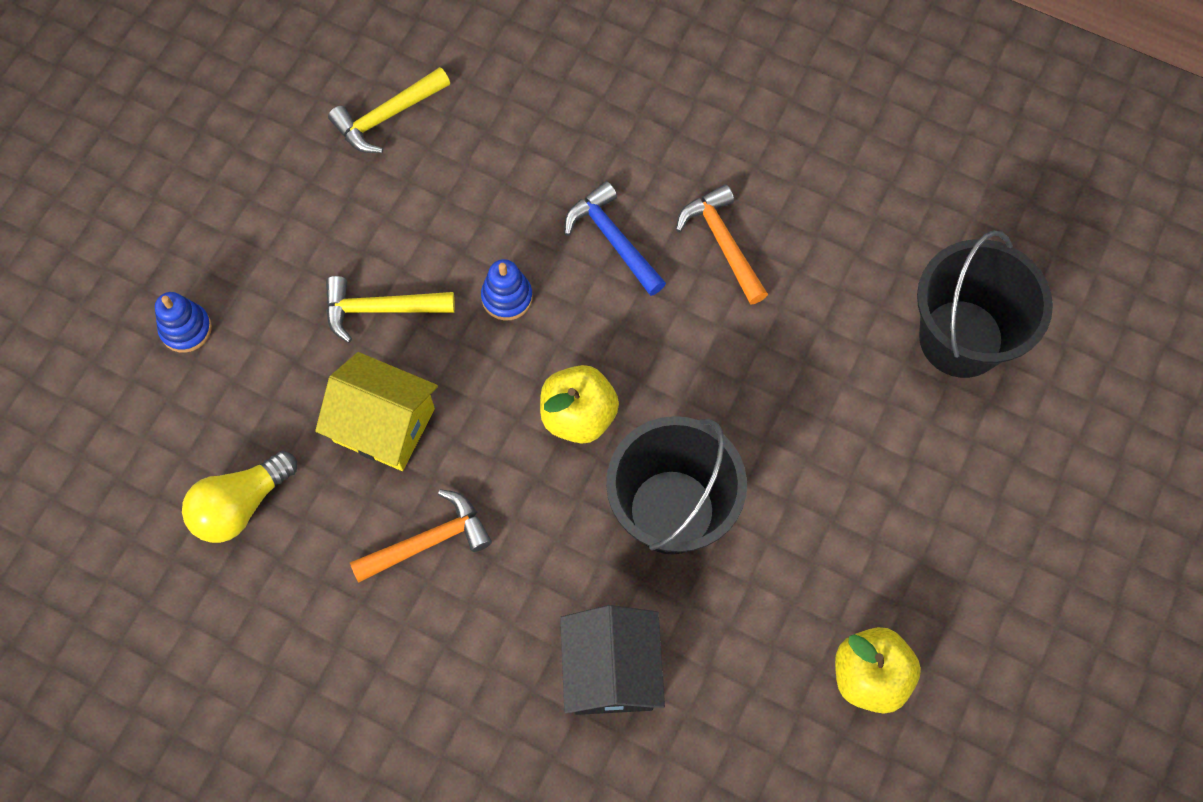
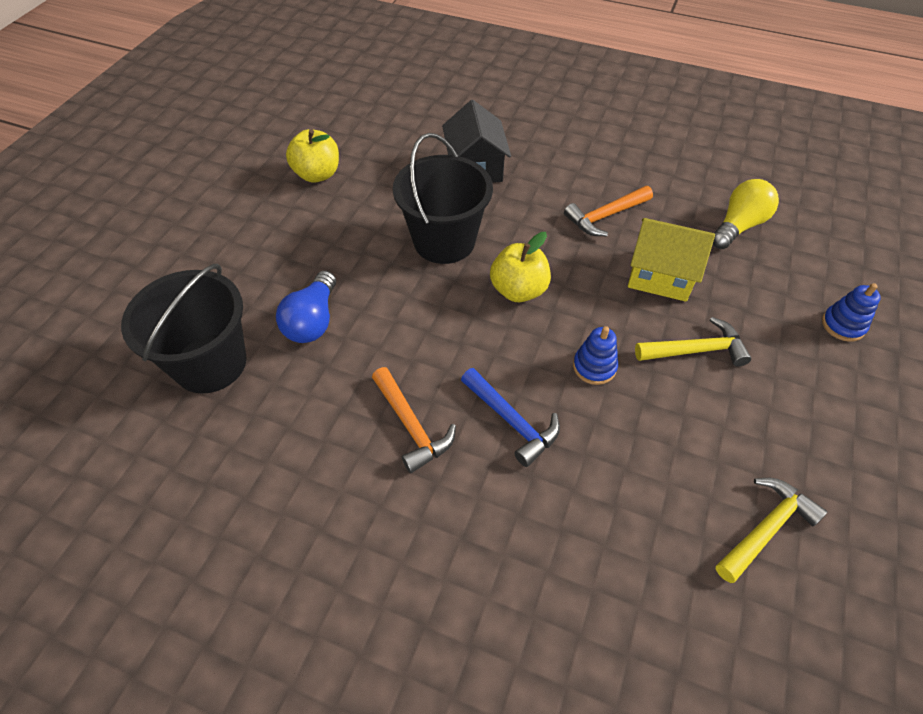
camera: 175 degrees right, 15 degrees down
none -> blue light bulb [276,271,336,343]

